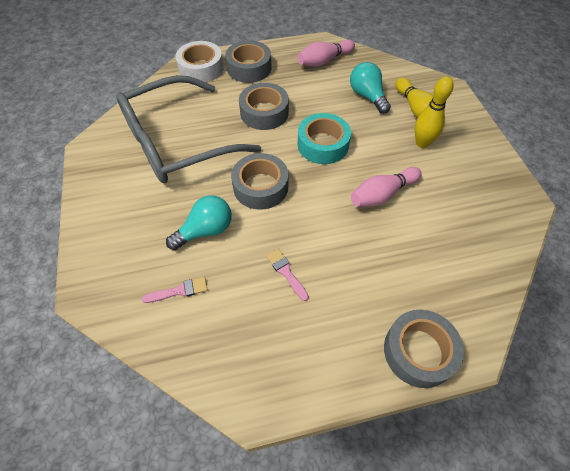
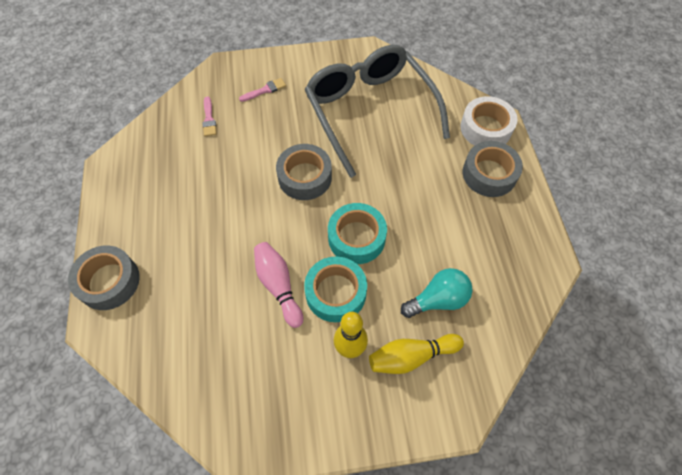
camera: 95 degrees right, 5 degrees up
turquoise light bulb [166,195,232,250] -> none
grey tape [239,83,289,130] -> none
pink brush [266,249,309,301] -> pink brush moved to [239,78,286,102]
pink bowling pin [297,40,355,67] -> none
none -> turquoise tape [304,256,367,322]

